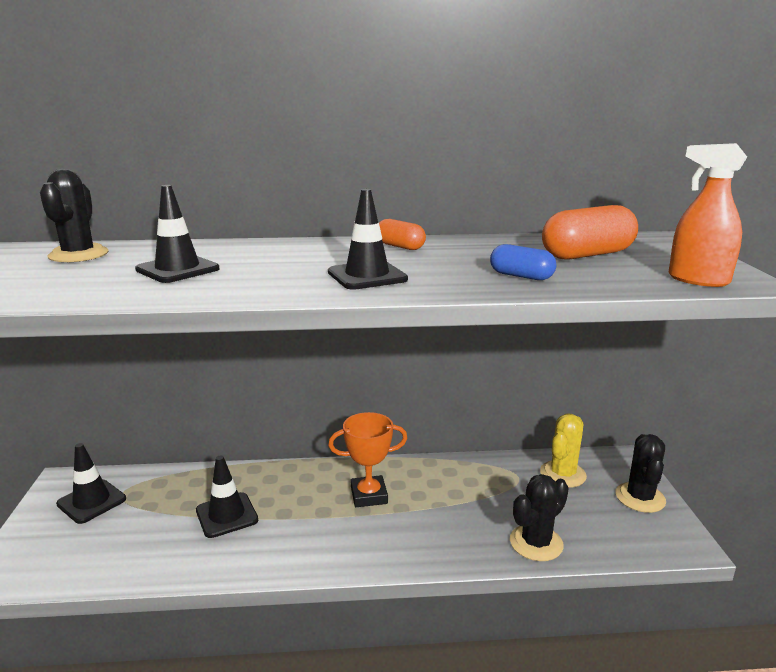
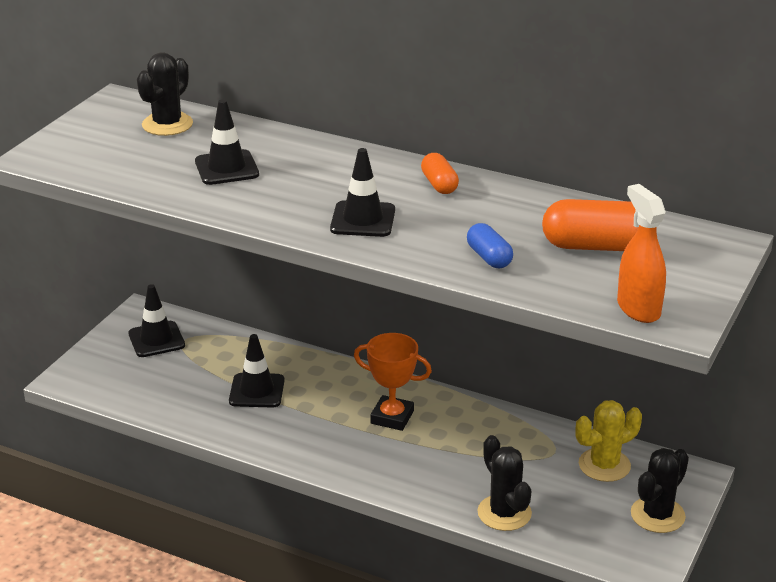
camera: 30 degrees right, 10 degrees up
black cactus [510,474,569,561] -> black cactus turned 75 degrees clockwise [477,435,532,531]

